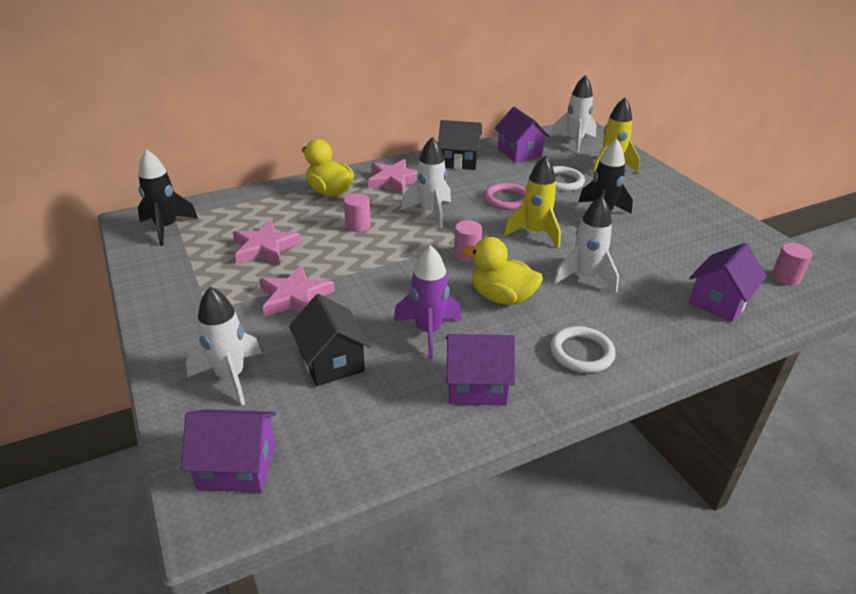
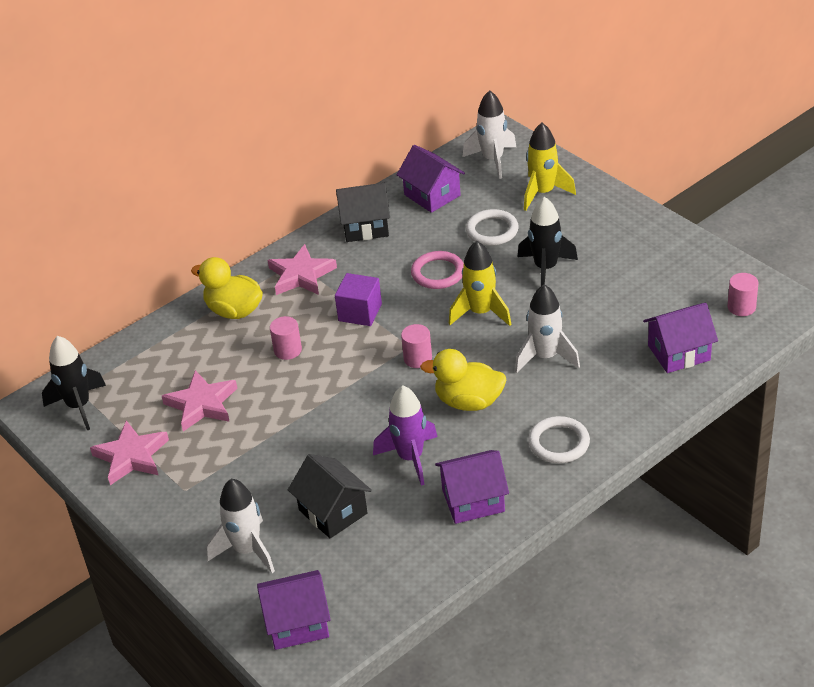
camera: 10 degrees left, 5 degrees up
pink star [259,265,335,317] -> pink star moved to [90,421,169,485]
white rocket [401,137,451,228] -> purple cube [335,273,382,326]
purple house [689,243,767,322] -> purple house turned 45 degrees clockwise [643,303,718,373]

